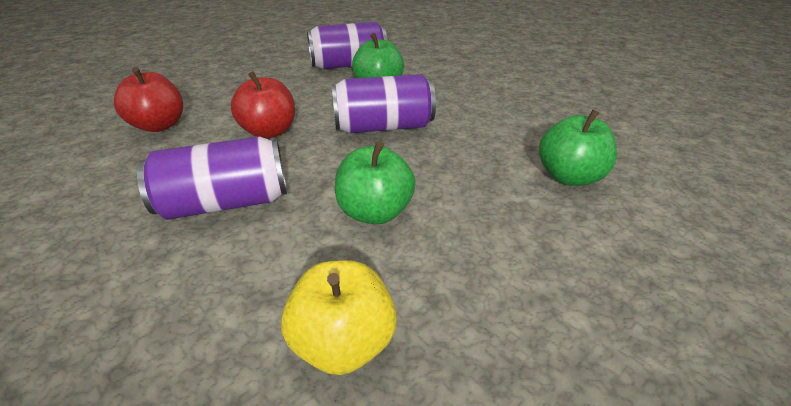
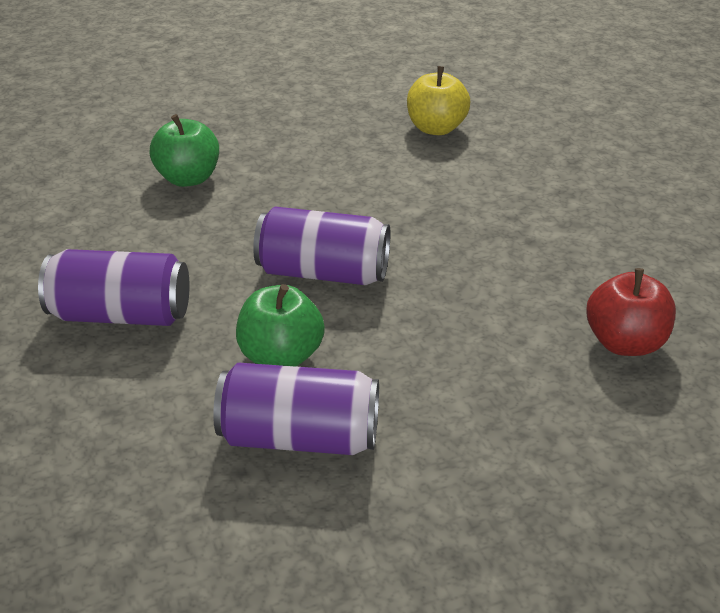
camera: 160 degrees left, 0 degrees up
purple can [137,136,287,220] -> purple can moved to [38,249,190,326]
red apple [231,71,295,139] -> none
green apple [335,141,415,224] -> none

